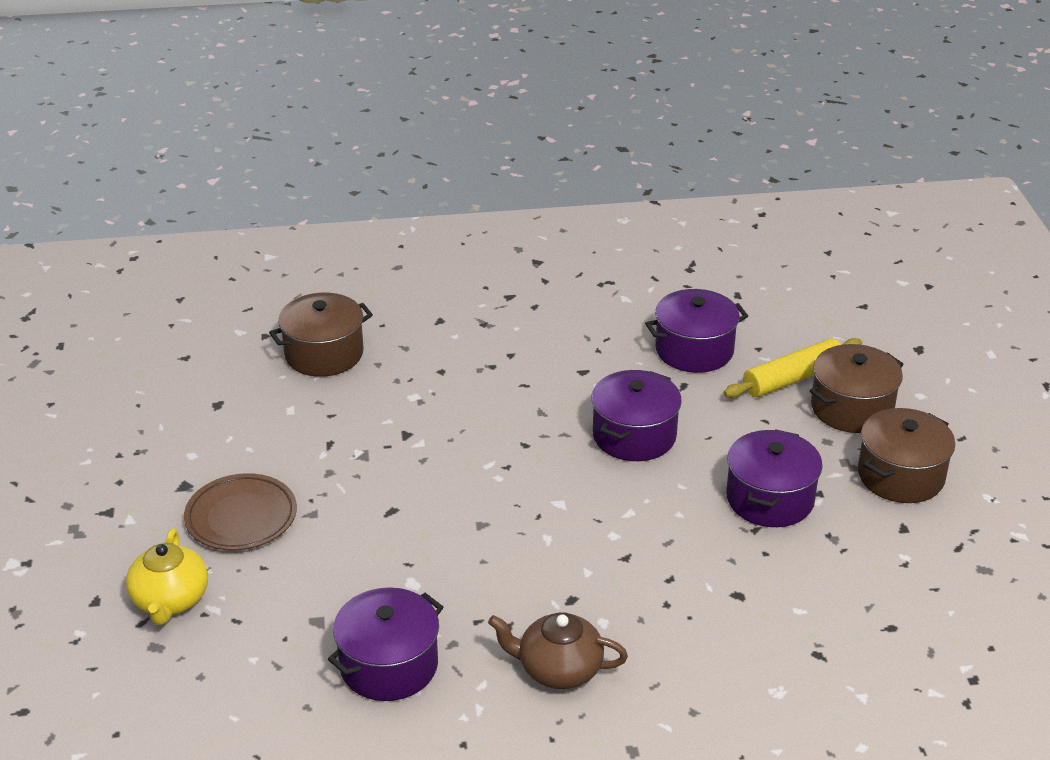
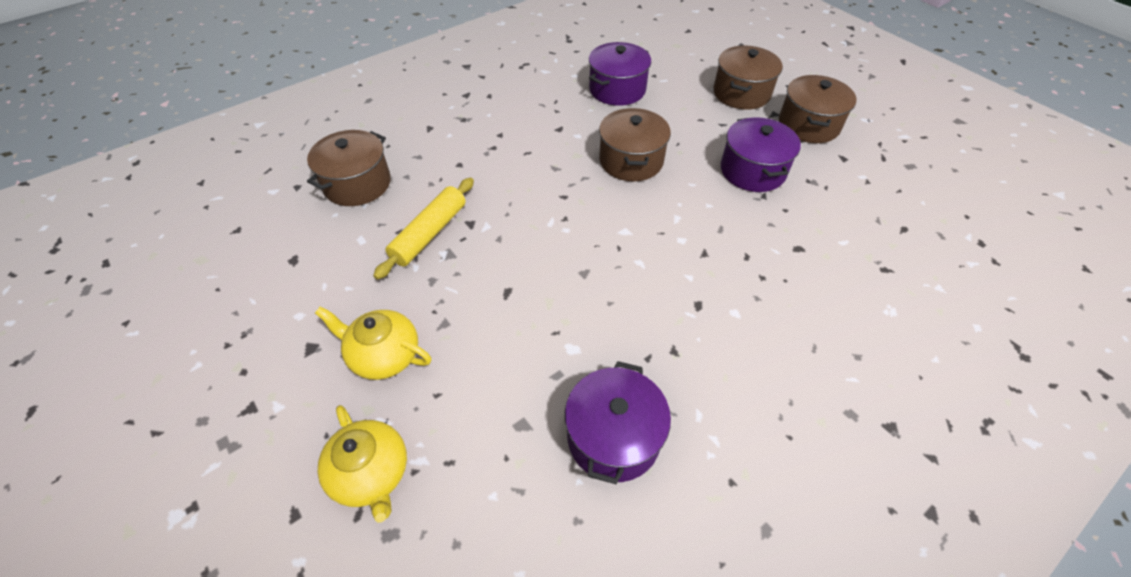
camera: 30 degrees left, 15 degrees up
brown plate [184,473,297,551] -> yellow teapot [315,307,431,380]
brown teapot [488,612,628,689] -> none
purple pot [592,370,682,461] -> brown pot [599,108,671,181]
yellow rolling pin [724,338,862,398] -> yellow rolling pin moved to [373,178,474,280]

